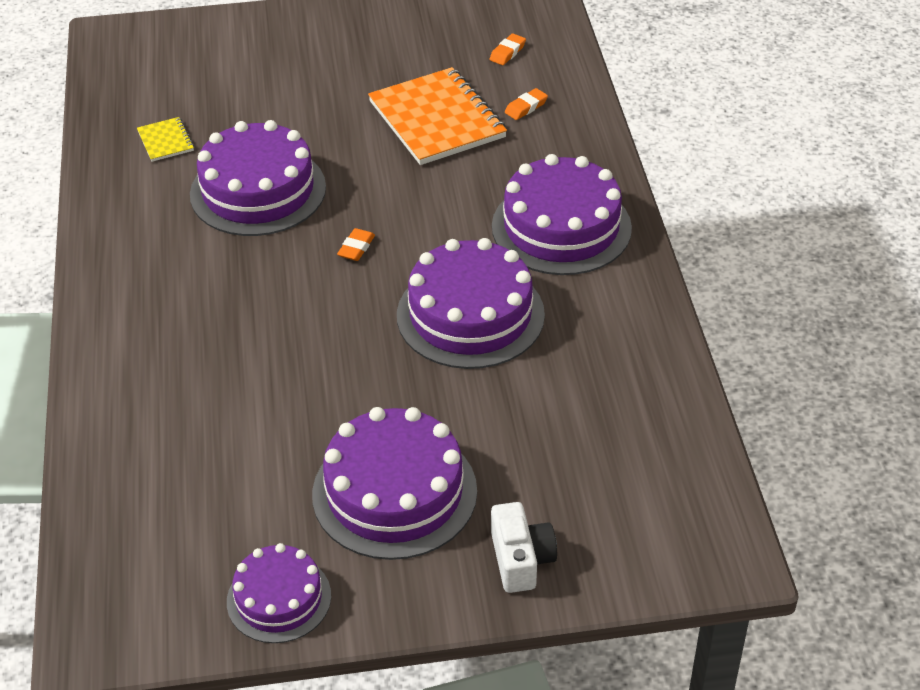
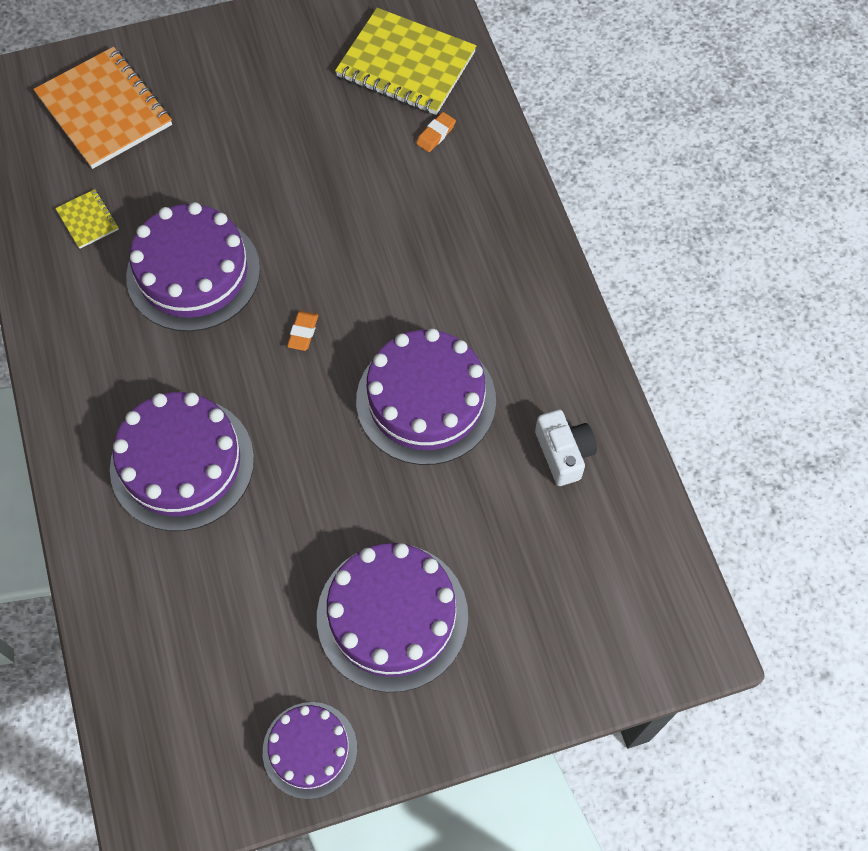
camera: 10 degrees left, 20 degrees up
orange notebook [368,67,507,165] -> orange notebook moved to [33,47,172,169]
orange eraser [489,34,526,65] -> yellow notebook [335,8,476,115]
white camera [491,502,557,593] -> white camera moved to [535,410,597,486]
purple cake [492,154,632,275] -> purple cake moved to [110,392,254,531]

